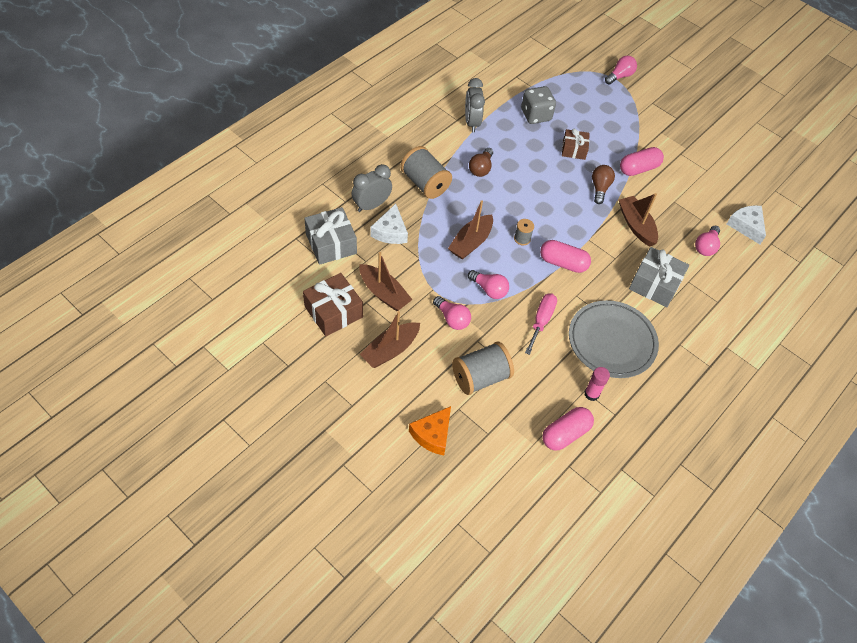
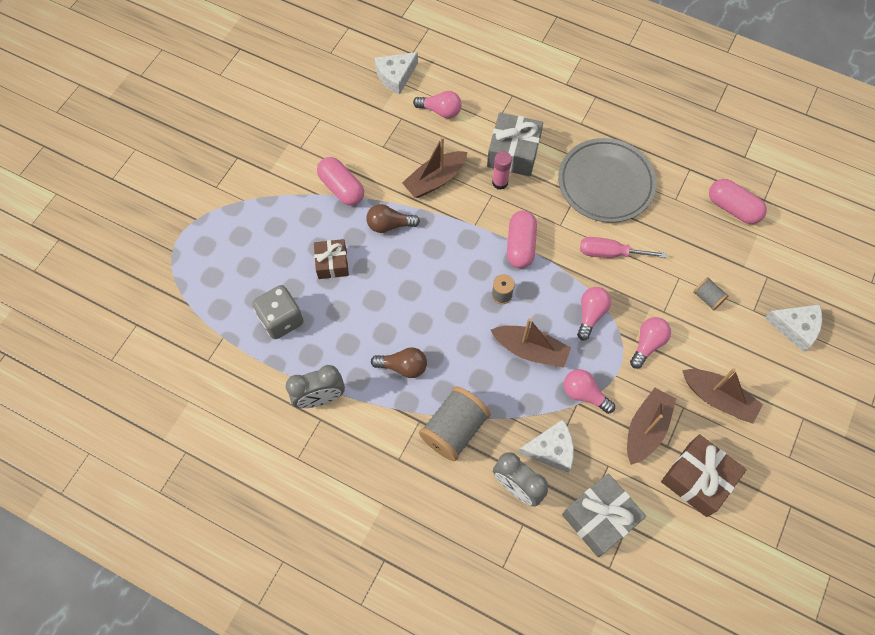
camera: 100 degrees left, 10 degrees up
orange cheese [409,406,451,455] -> white cheese [765,304,822,352]
grey spool [452,342,514,395] -> grey spool [693,277,729,311], size x0.49
pink glue stick [584,367,610,401] -> pink glue stick moved to [492,151,512,190]
pink light bulb [605,56,637,85] -> pink light bulb moved to [564,369,615,414]

